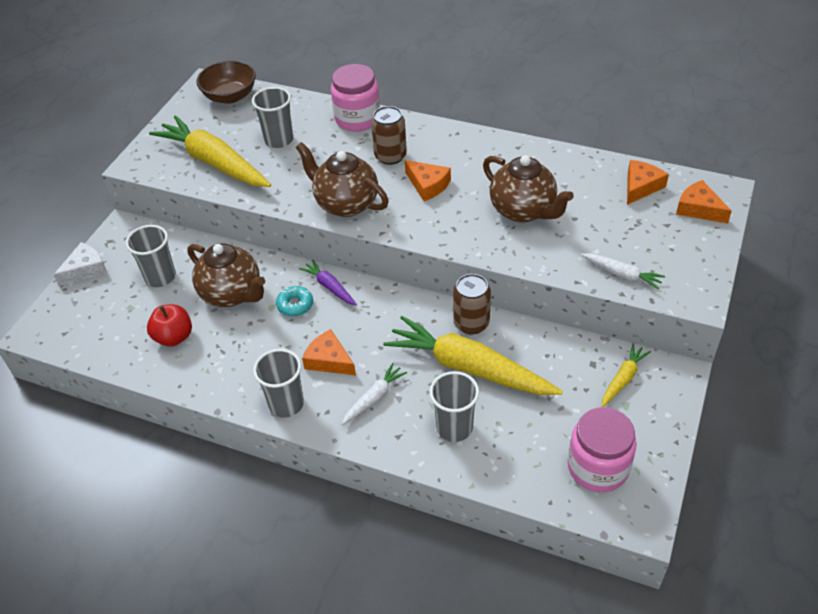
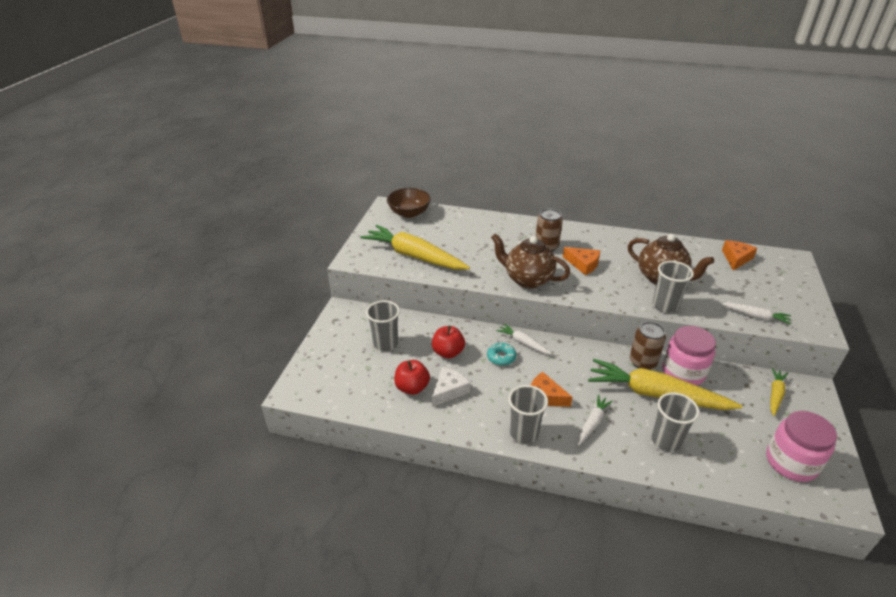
camera: 10 degrees left, 10 degrees down
white cheese [54,242,107,286] -> white cheese moved to [432,367,470,407]
brown teapot [187,243,265,307] -> red apple [432,326,465,358]
grey cup [252,87,293,148] -> grey cup moved to [653,261,694,313]
purple carrot [299,259,357,306] -> white carrot [496,324,552,354]
pink jar [331,64,380,132] -> pink jar moved to [662,326,716,386]
orange cheese [676,180,732,224] -> none

